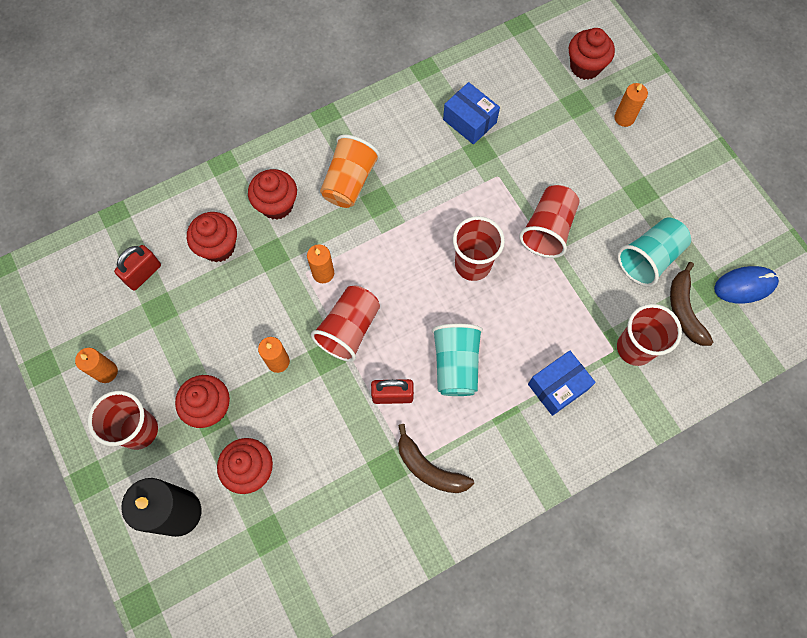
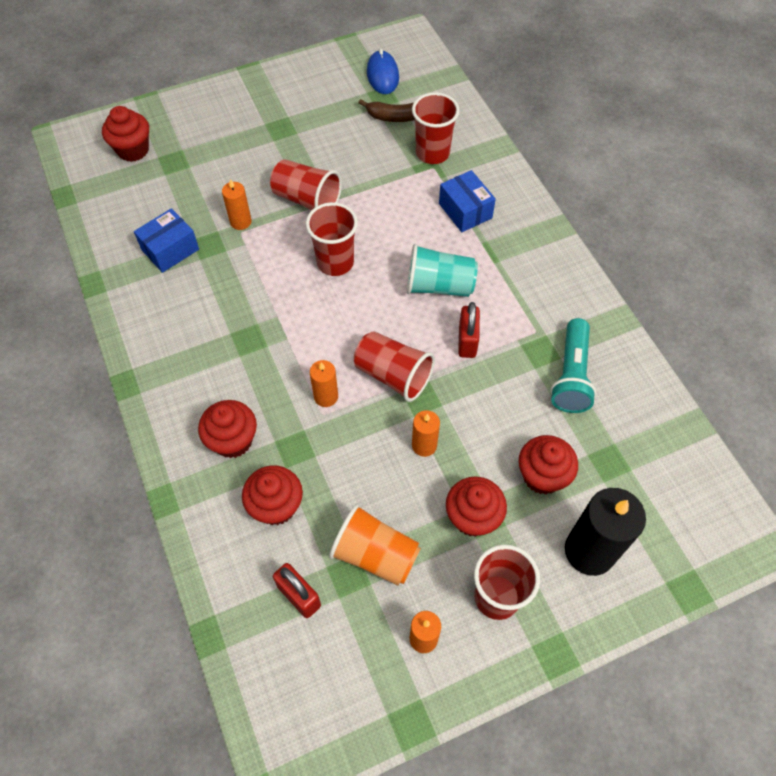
camera: 85 degrees left, 10 degrees down
orange cup [320,135,381,208] -> orange cup moved to [329,504,421,586]
brown banana [398,424,474,493] -> none
orange candle [614,83,648,127] -> orange candle moved to [222,179,252,230]
turquoise cup [617,217,691,287] -> none
none -> turquoise flashlight [550,318,596,413]

